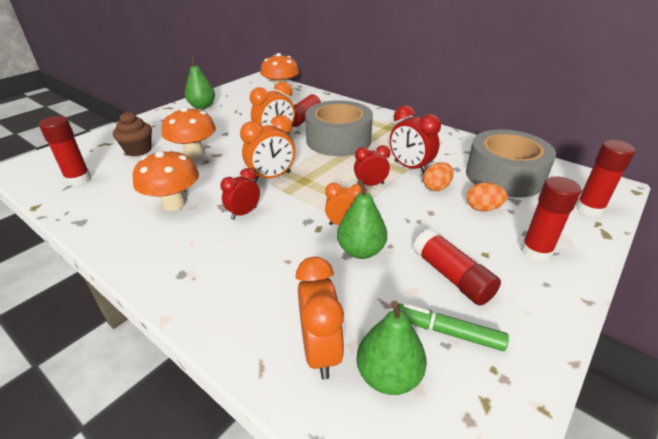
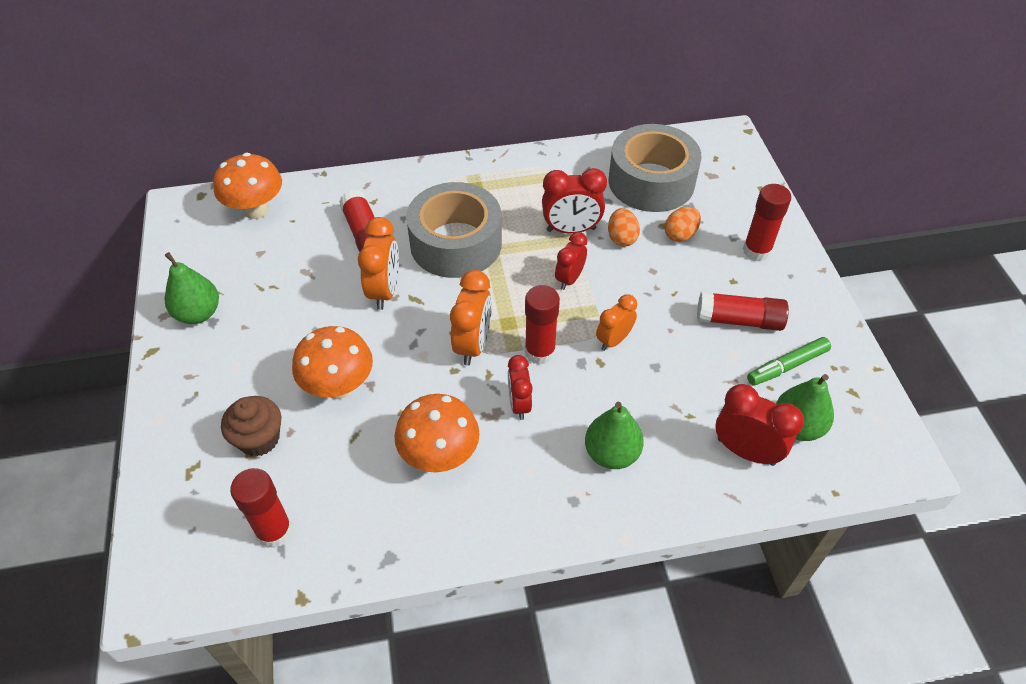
camera: 50 degrees left, 15 degrees up
orange clock [296,257,344,380] -> red clock [716,384,804,466]
green pear [337,180,387,259] -> green pear moved to [585,402,644,469]
red glue stick [575,140,635,217] -> red glue stick moved to [525,285,560,365]

